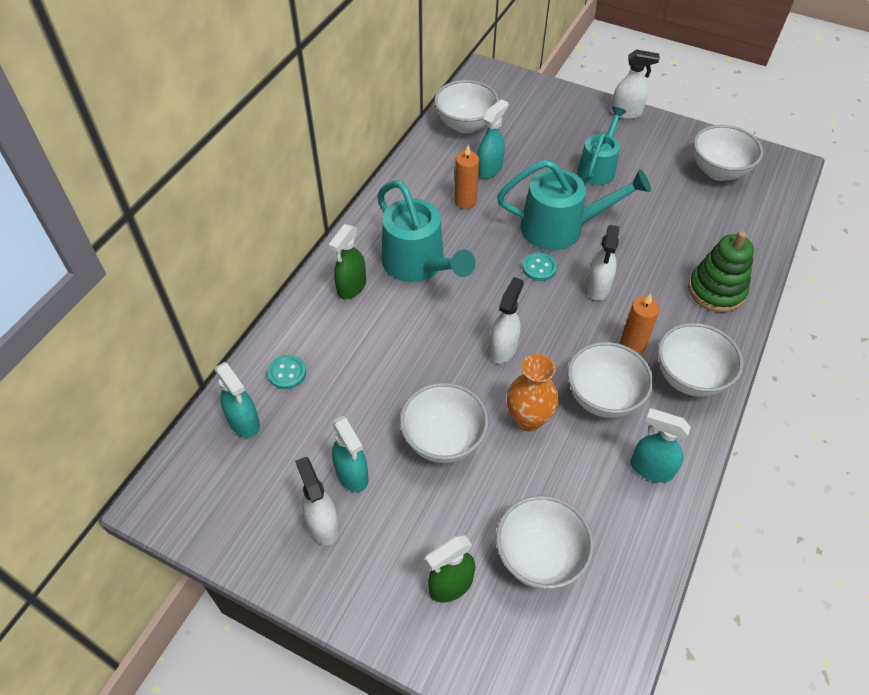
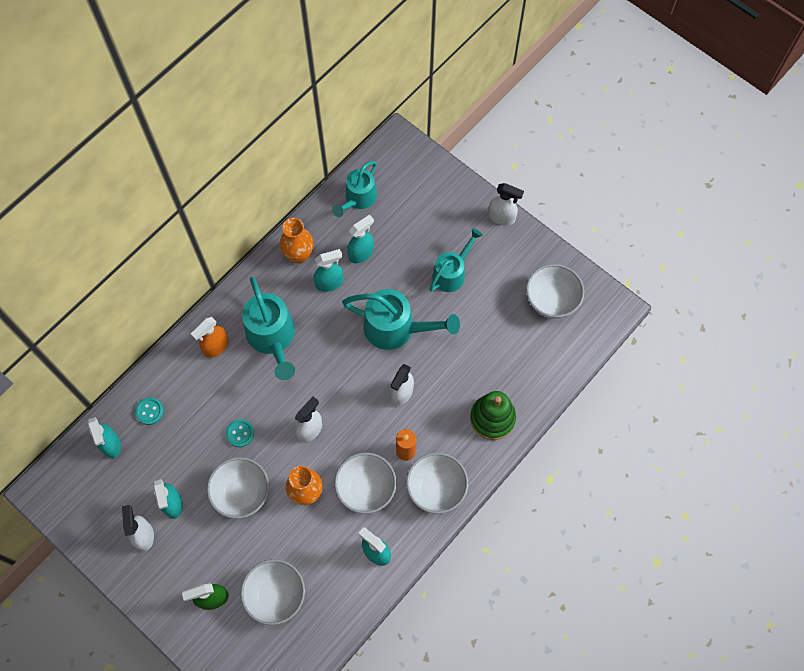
camera: 15 degrees right, 15 degrees up
green spray bottle [329,224,366,299] -> orange spray bottle [191,317,229,358]
white bowl [435,80,499,133] -> turquoise watering can [332,161,377,217]
orange candle [454,145,479,209] -> turquoise spray bottle [314,249,343,292]
turquoise button [522,252,557,281] -> turquoise button moved to [226,419,254,447]
none -> orange vase [280,218,314,264]

